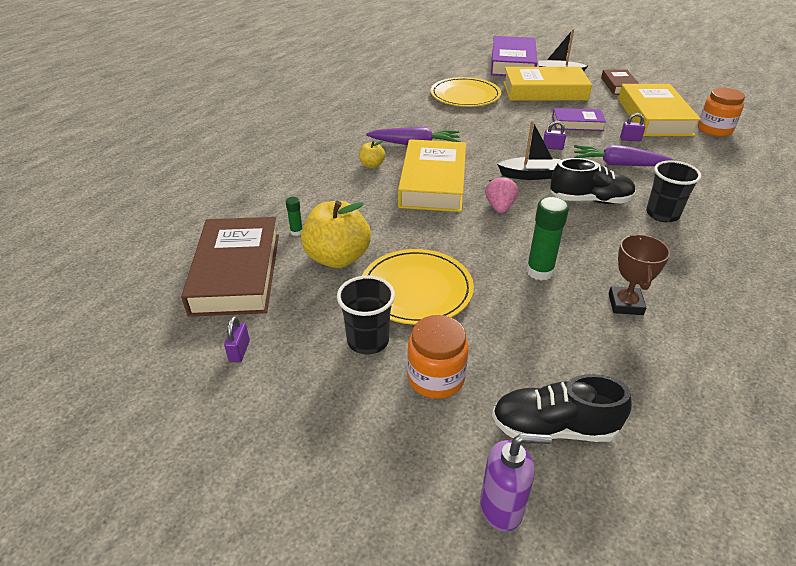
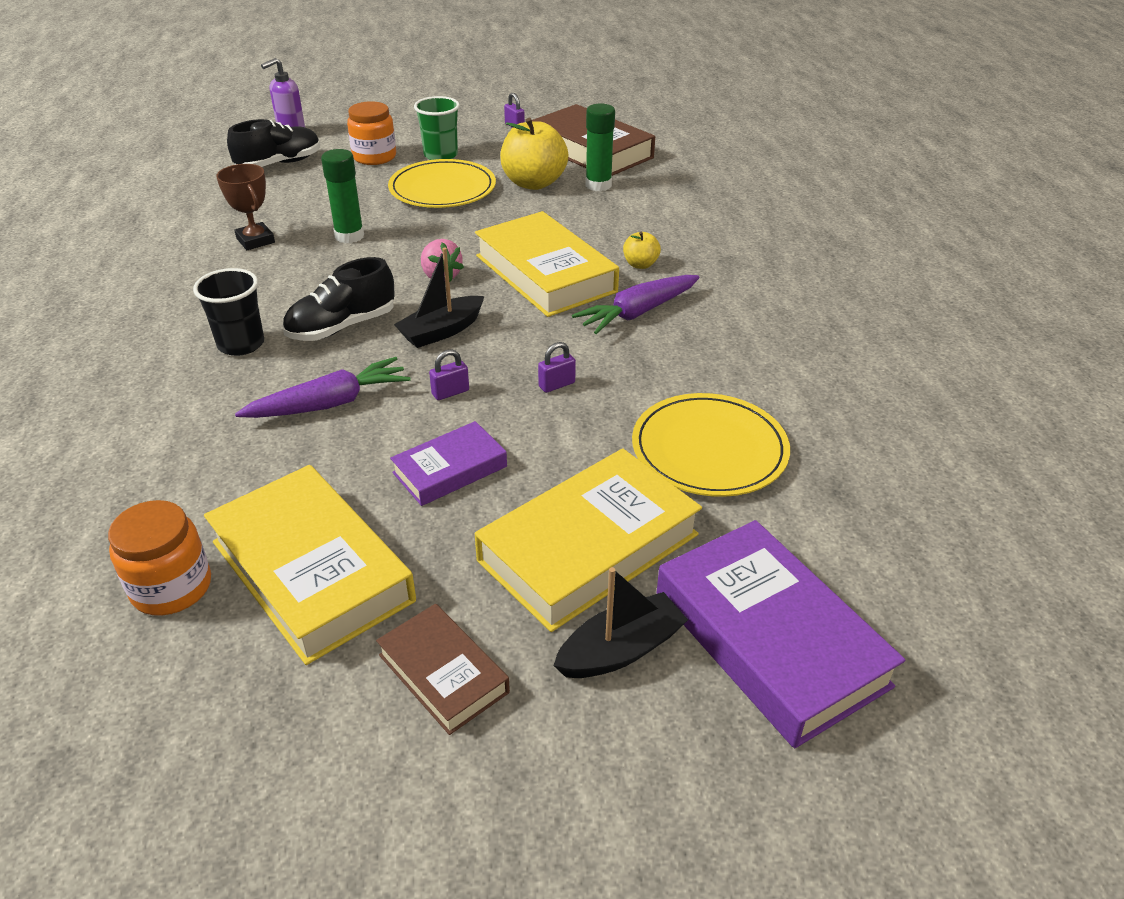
camera: 140 degrees right, 0 degrees up
green glue stick [286,197,303,236] -> green glue stick [585,103,615,191], size x1.95
black cup [337,276,395,355] -> green cup [414,96,460,160]
purple padlock [620,113,645,142] -> purple padlock moved to [538,342,576,393]

